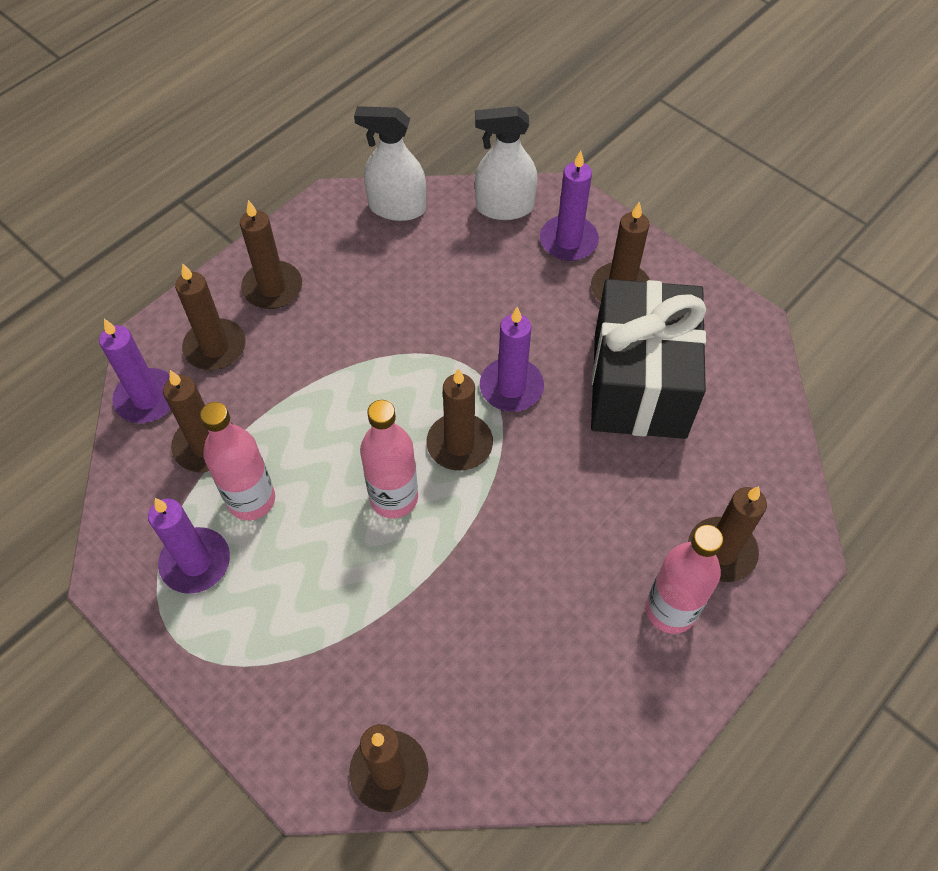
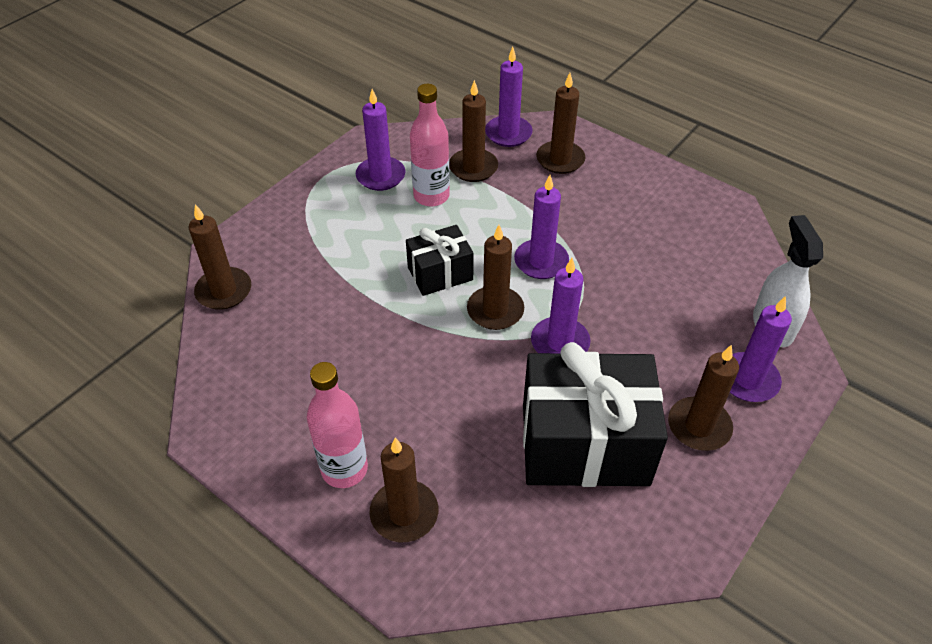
camera: 85 degrees right, 10 degrees down
brown candle [240,200,302,309] -> none
white spray bottle [354,106,426,221] -> none
pink bottle [360,400,418,519] -> black gift [406,225,474,296]
none -> purple candle [514,175,569,279]

